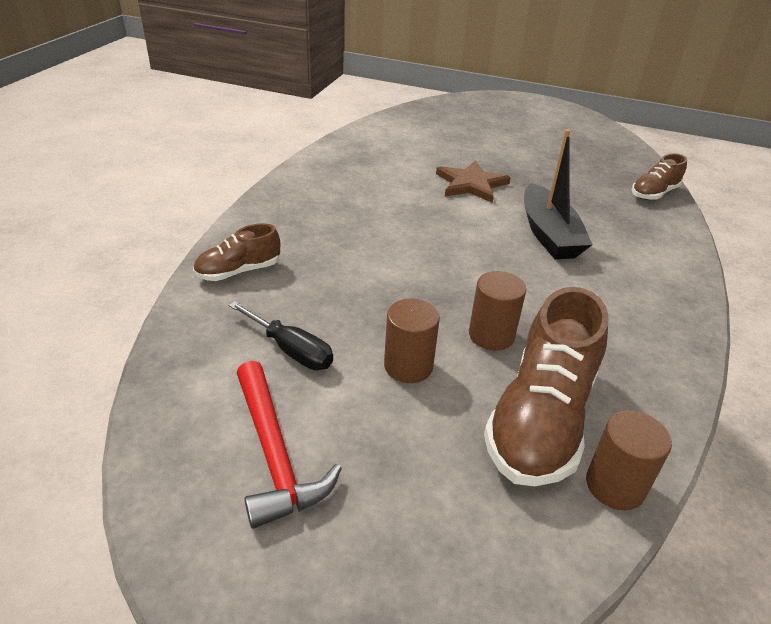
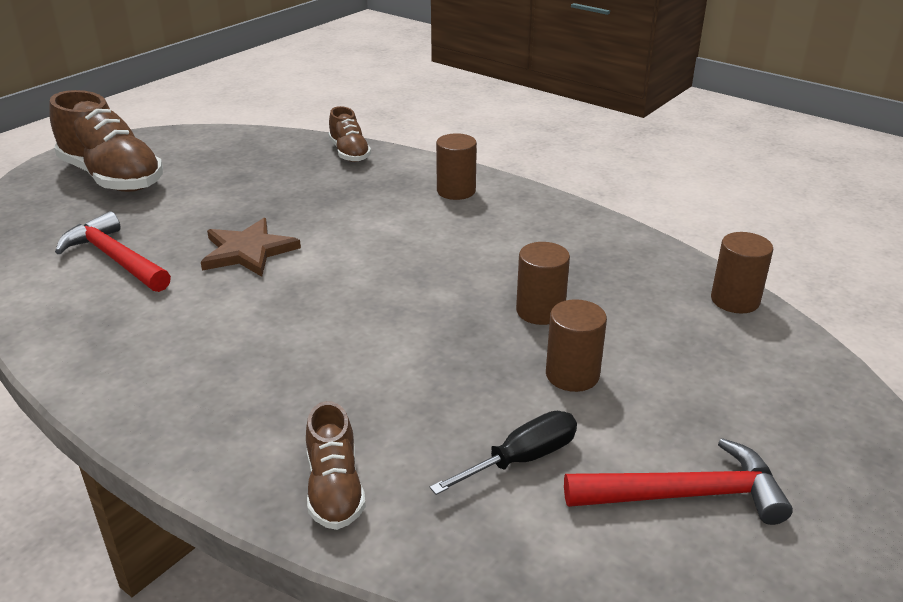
camera: 70 degrees left, 5 degrees down
brown shoe [484,287,609,486] -> brown shoe moved to [49,90,163,192]
black boat [524,129,593,259] -> none
none -> red hammer [55,211,171,292]
none -> brown cylinder [436,133,477,200]

